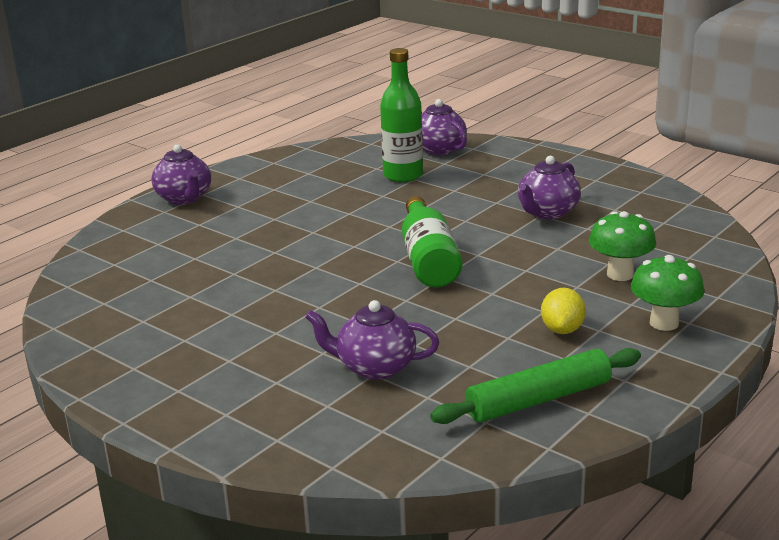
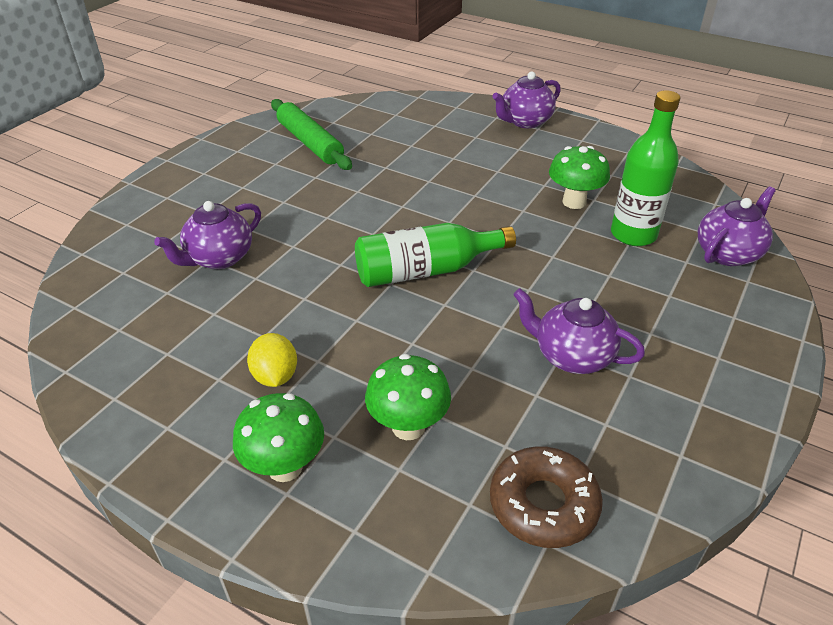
camera: 80 degrees right, 15 degrees up
purple teapot [305,300,439,380] -> purple teapot turned 135 degrees counterclockwise [154,201,261,269]
green rolling pin [430,348,641,424] -> green rolling pin moved to [271,99,352,170]
yellow lemon [541,288,586,334] -> yellow lemon turned 75 degrees clockwise [247,333,297,387]
none -> brown donut [490,446,603,548]
none -> green mushroom [549,146,610,209]

